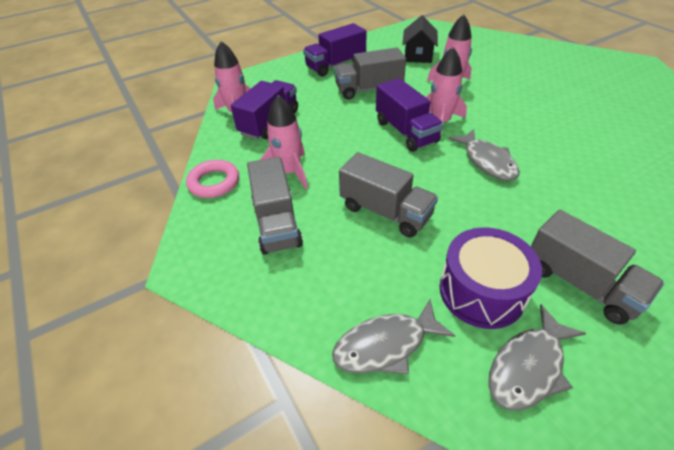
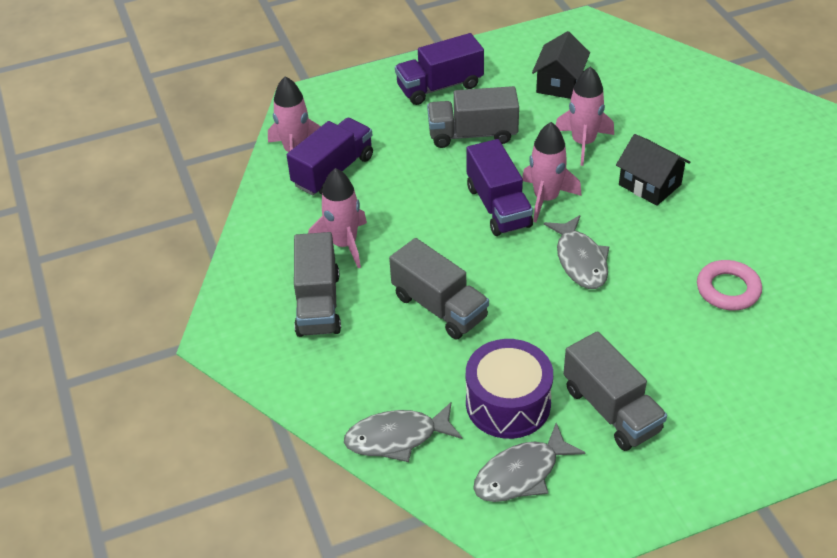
camera: 10 degrees right, 0 degrees up
pink ring [186,160,239,198] -> pink ring moved to [697,260,762,311]
none -> black house [616,134,691,206]

